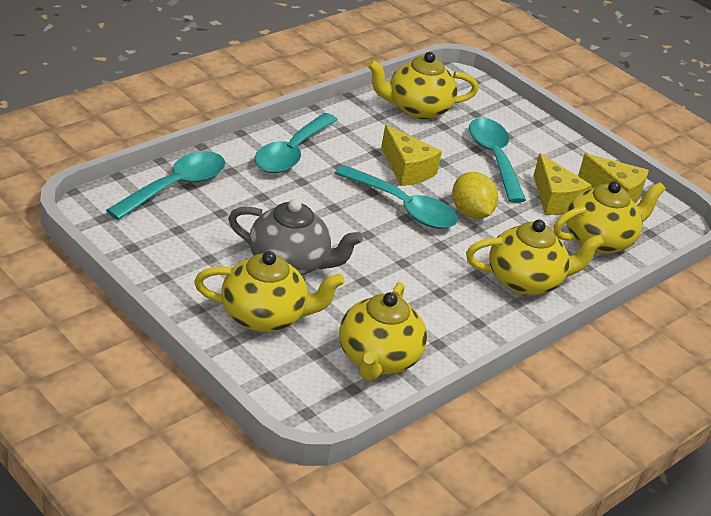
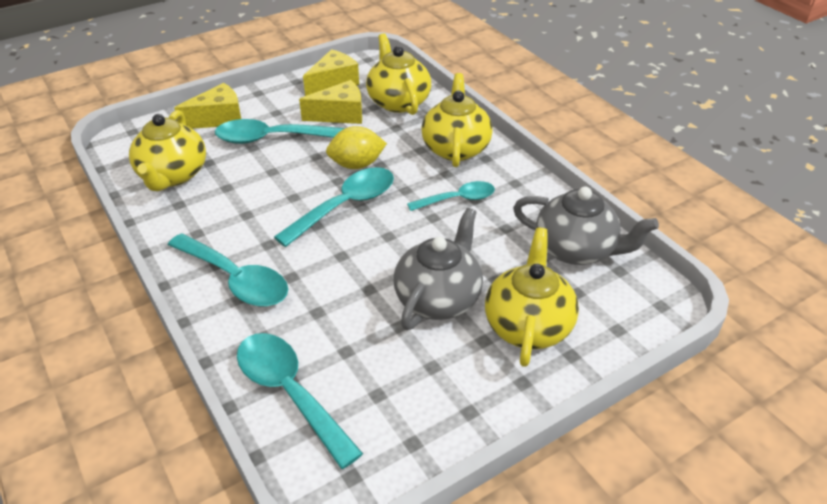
camera: 75 degrees left, 5 degrees up
yellow teapot [339,282,427,381] -> grey teapot [513,187,659,265]
yellow cheese [381,125,442,186] -> yellow cheese moved to [174,83,241,129]
none -> turquoise spoon [407,181,495,211]

